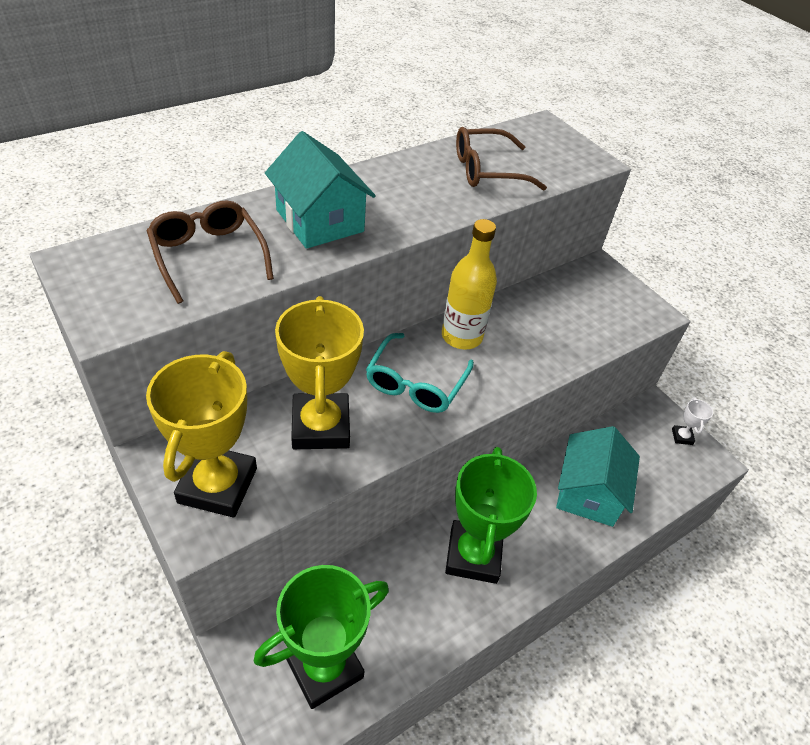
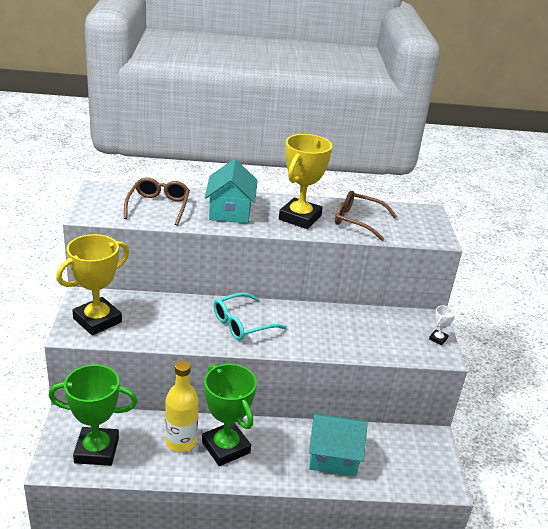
camera: 35 degrees right, 15 degrees down
yellow trophy [275,296,364,449] -> yellow trophy moved to [279,134,332,229]
yellow bottle [442,219,497,350] -> yellow bottle moved to [165,360,199,452]
green trophy [445,447,537,584] -> green trophy turned 75 degrees counterclockwise [202,364,257,466]
turquoise house [556,426,640,527] -> turquoise house turned 45 degrees clockwise [309,413,368,476]
white trophy [672,397,713,445] -> white trophy moved to [429,306,456,345]

